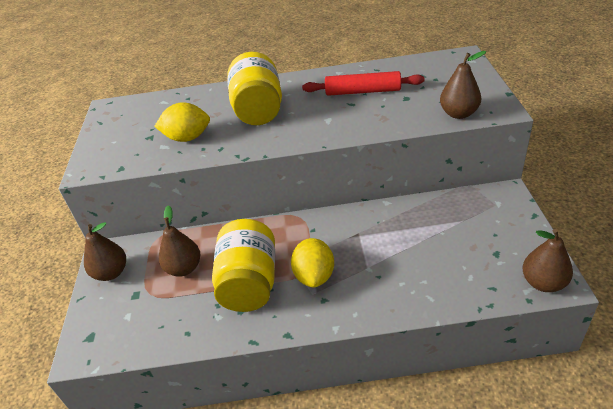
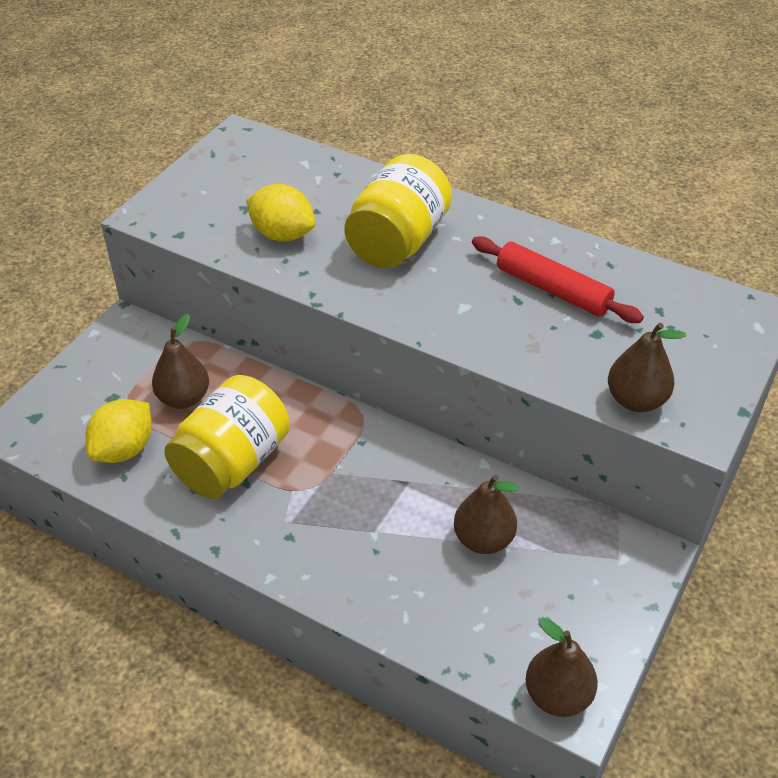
camera: 30 degrees right, 5 degrees up
brown pear [84,222,126,281] -> brown pear moved to [454,475,519,554]
yellow lemon [291,238,334,288] -> yellow lemon moved to [85,399,152,463]

